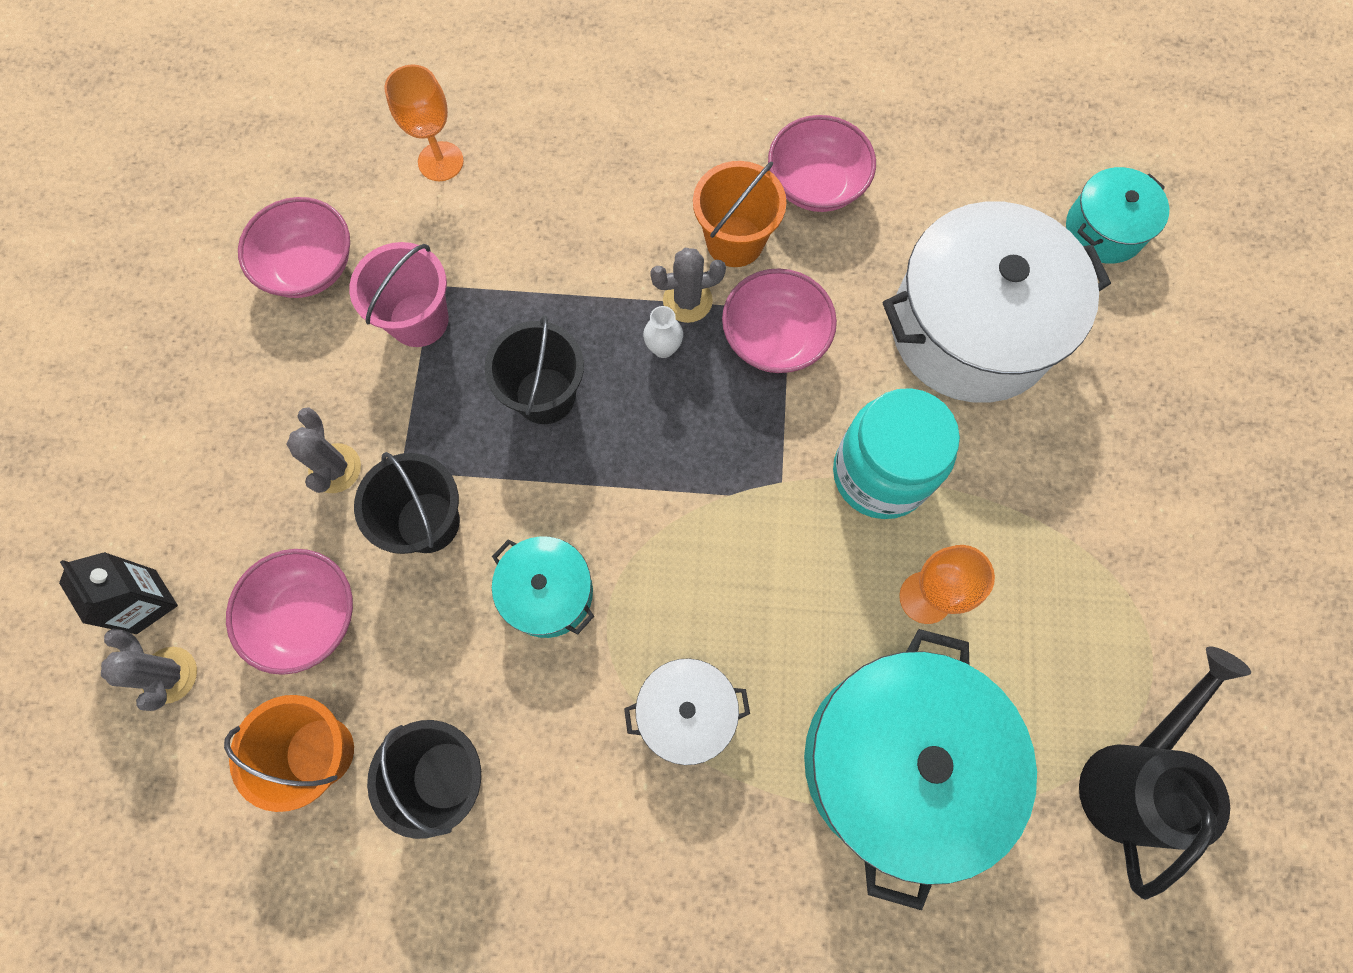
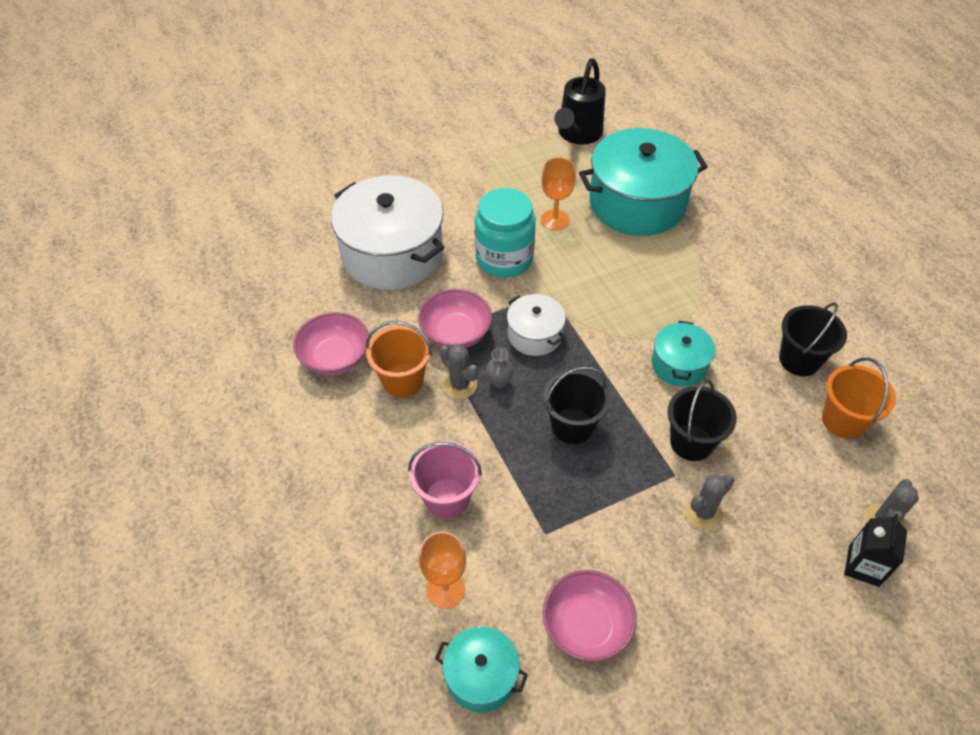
camera: 120 degrees left, 20 degrees down
pink bowl [226,549,353,675] -> none
pink bucket [349,242,449,347] -> pink bucket moved to [408,441,482,519]
white pot [624,658,750,765] -> white pot moved to [507,294,566,356]
white vase [643,306,683,358] -> grey vase [486,348,513,388]
turquoise pot [1066,167,1169,264] -> turquoise pot moved to [435,626,528,713]
black watering can [1079,647,1251,900] -> black watering can turned 60 degrees counterclockwise [554,58,606,145]

